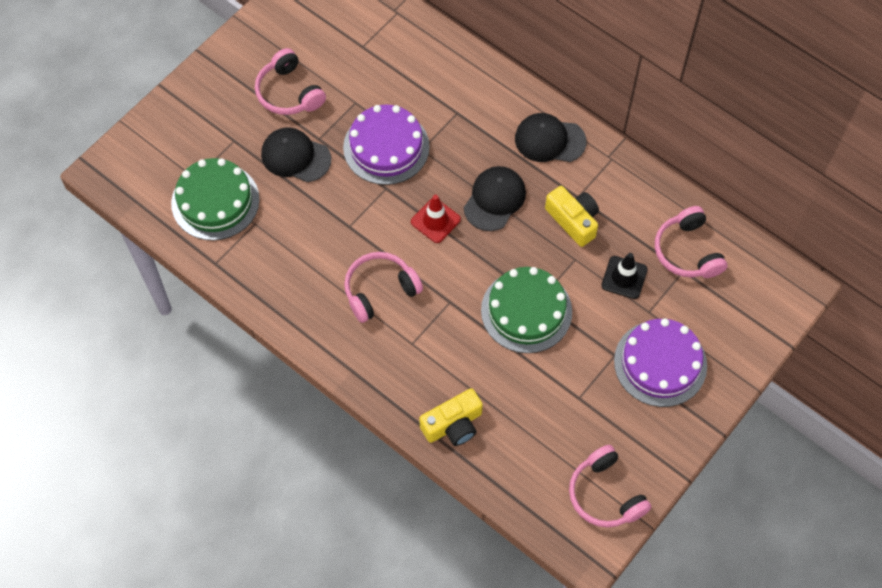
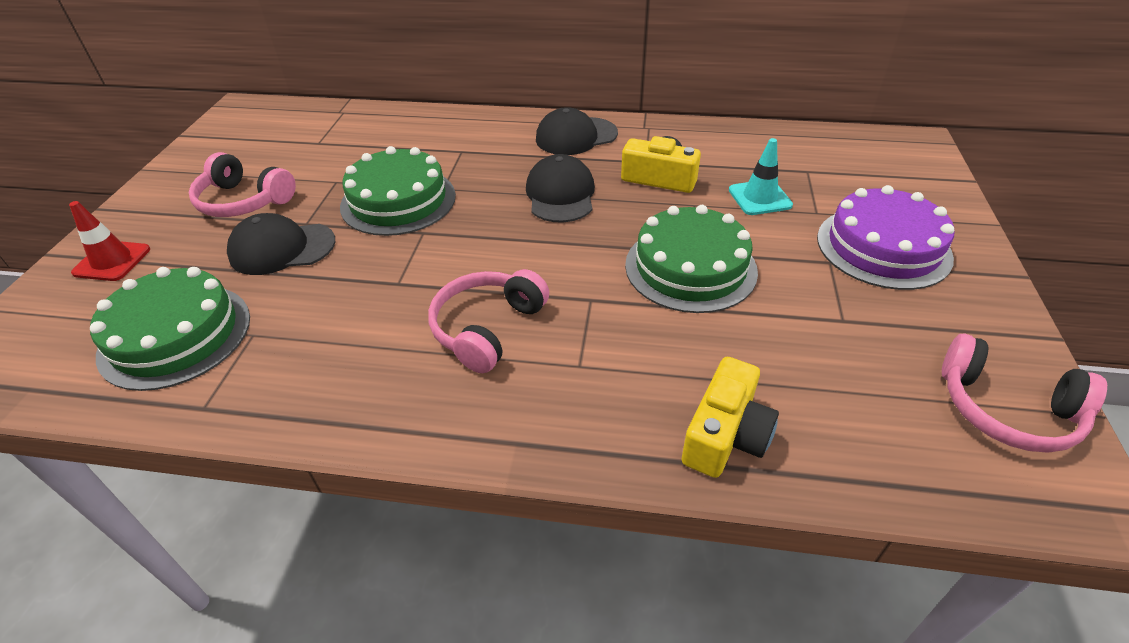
camera: 30 degrees left, 20 degrees down
purple cake [343,105,430,185] -> green cake [340,146,456,236]
red traffic cone [411,195,461,243] -> red traffic cone moved to [69,201,150,281]
black traffic cone [602,253,648,299] -> turquoise traffic cone [729,138,793,215]
pink headphones [655,206,727,278] -> none

